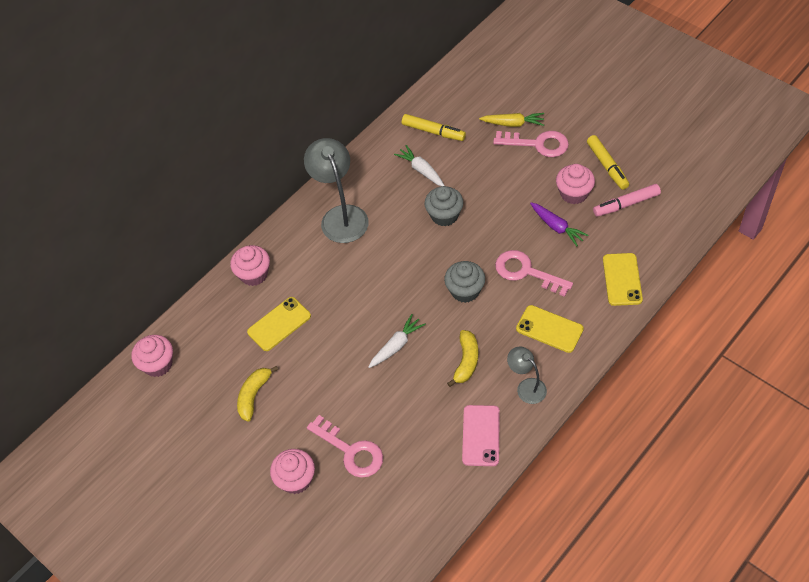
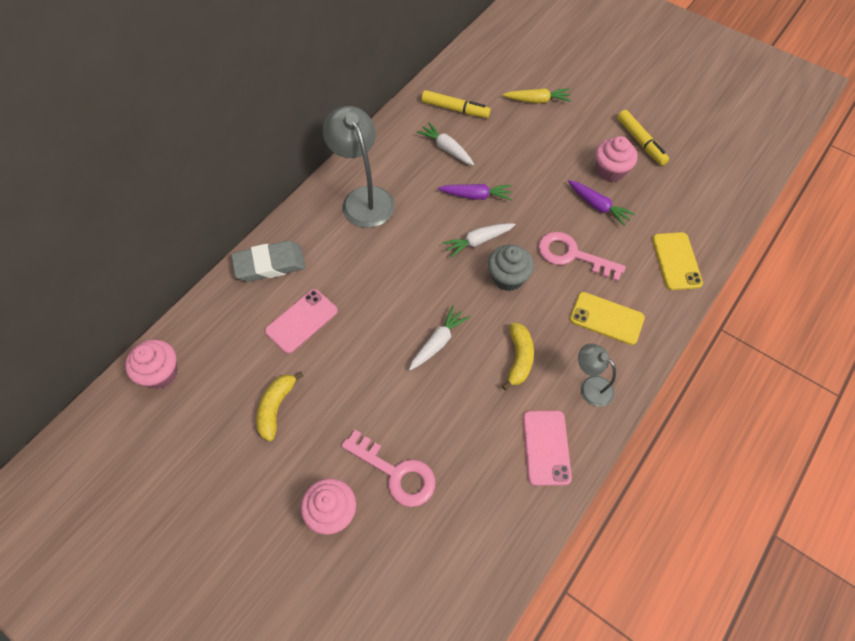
camera: 10 degrees left, 5 degrees up
pink cupcake [230,245,270,286] -> grey eraser [231,241,306,282]
yellow phone [247,297,311,351] -> pink phone [265,289,338,354]
grey cupcake [424,186,464,226] -> purple carrot [438,184,512,200]
pink key [493,131,569,157] -> none
pink marker [593,184,661,217] -> none
none -> white carrot [442,223,515,258]

